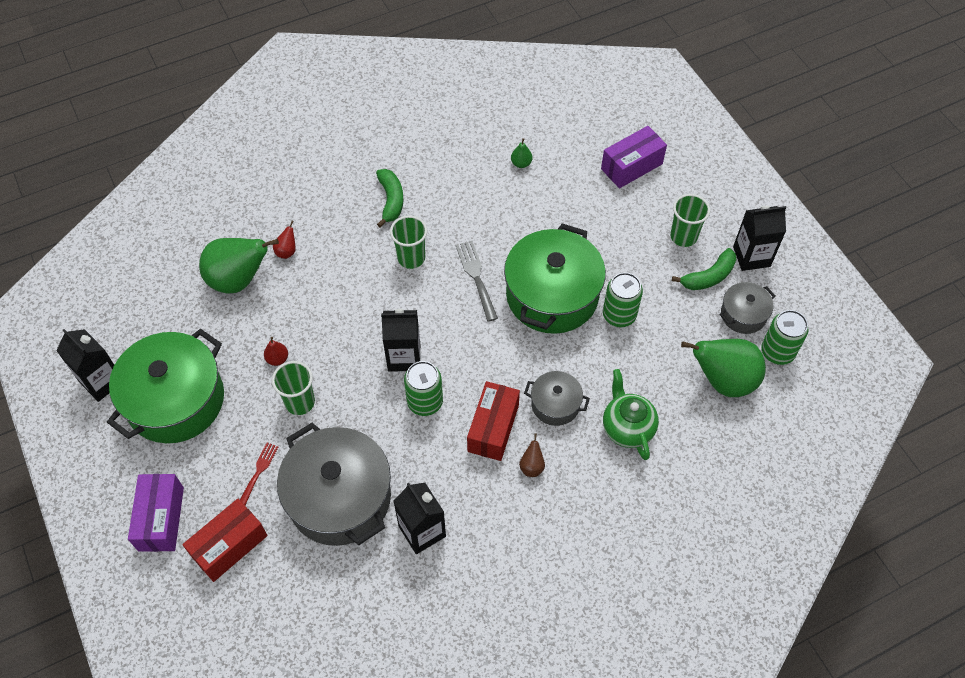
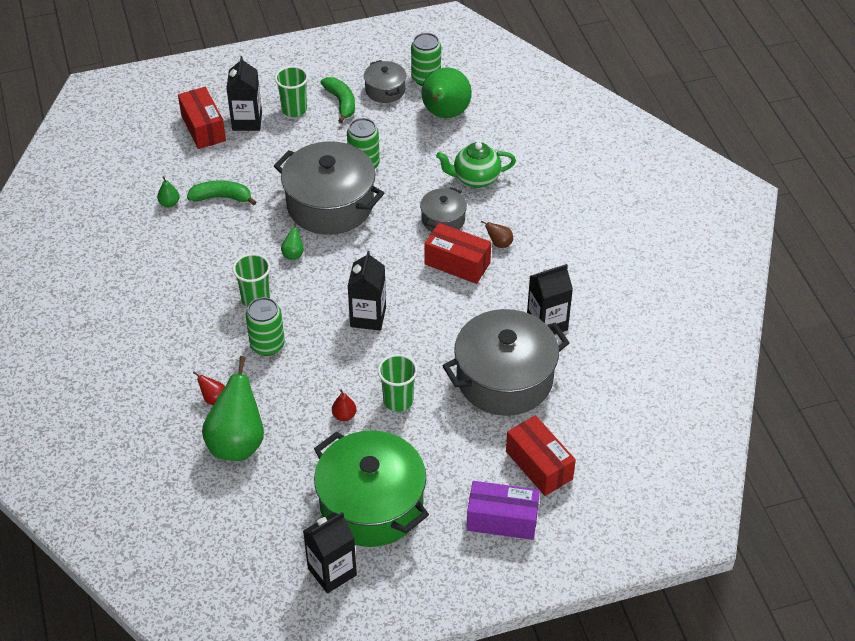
camera: 80 degrees left, 10 degrees down
red fork [240,443,278,505] -> none
green banana [376,169,403,228] -> green banana moved to [187,180,256,206]
green can [404,361,443,416] -> green can moved to [246,297,285,356]
grey fork [456,241,498,322] -> green pear [281,221,304,260]
green pot [504,223,606,334] -> grey pot [274,141,384,235]
purple box [601,126,667,188] -> red box [178,87,226,149]
black carton [733,206,786,271] -> black carton moved to [226,56,262,131]

